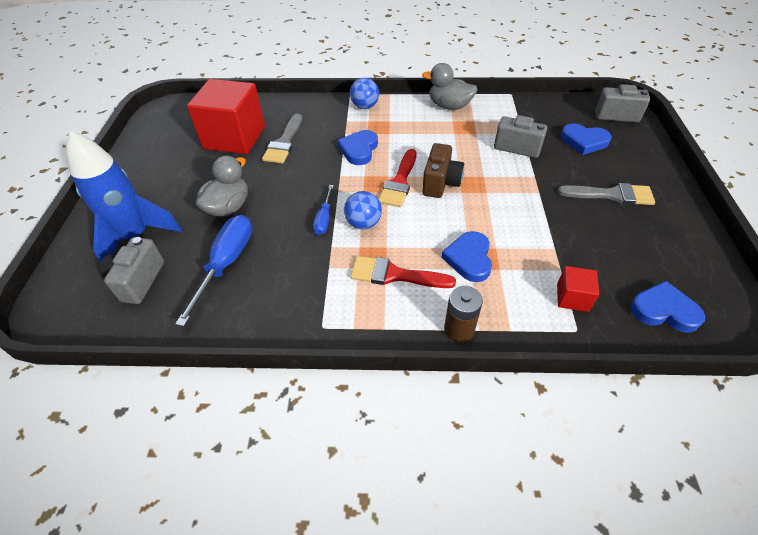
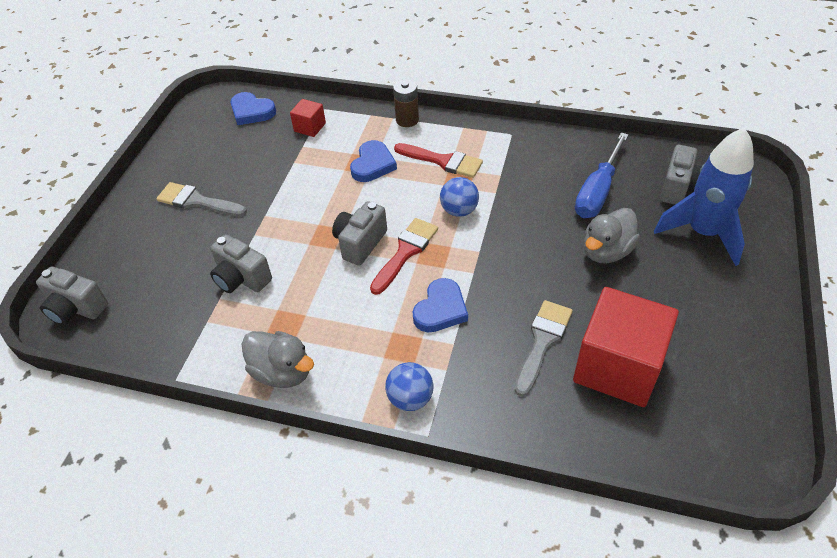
camera: 165 degrees left, 0 degrees up
blue screwdriver [313,185,334,235] -> none
brown camera [422,143,464,198] -> grey camera [332,201,387,266]
blue heart [561,123,612,155] -> none

